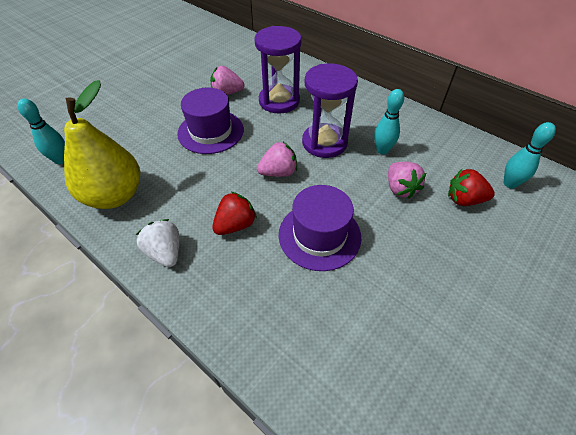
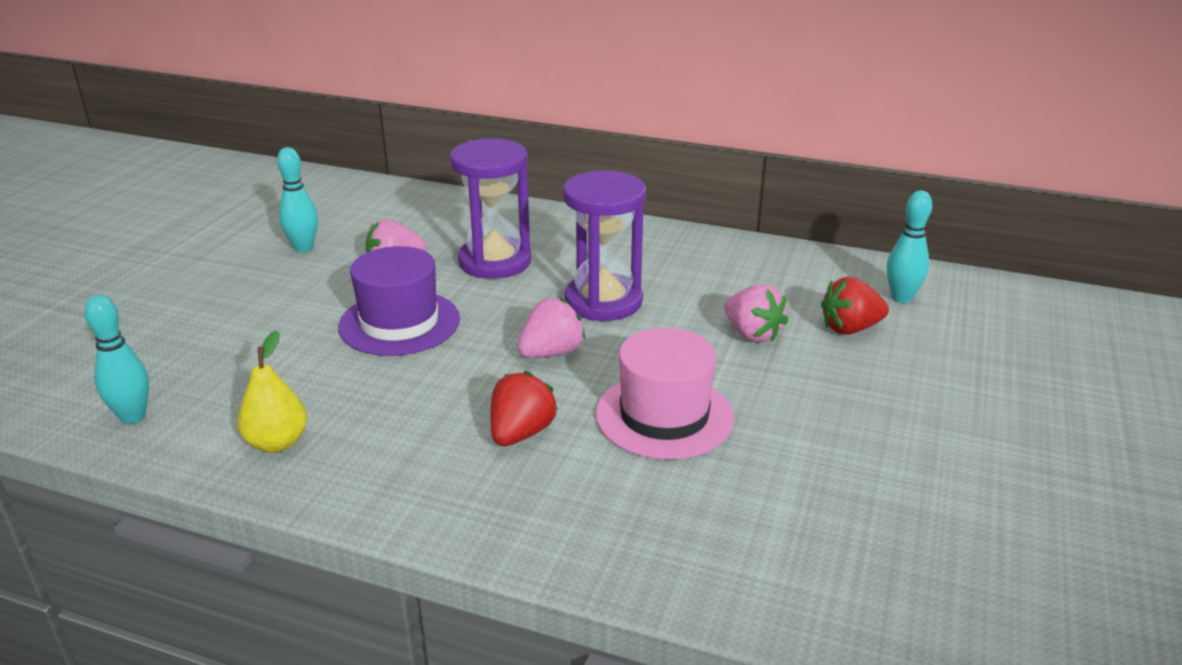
camera: 20 degrees left, 20 degrees down
yellow pear [64,80,140,209] -> yellow pear [237,330,307,453], size x0.54
white strawberry [136,219,179,267] -> none
purple hat [279,185,361,271] -> pink hat [595,328,734,460]
turquoise bowling pin [374,89,404,155] -> turquoise bowling pin moved to [277,147,318,252]

